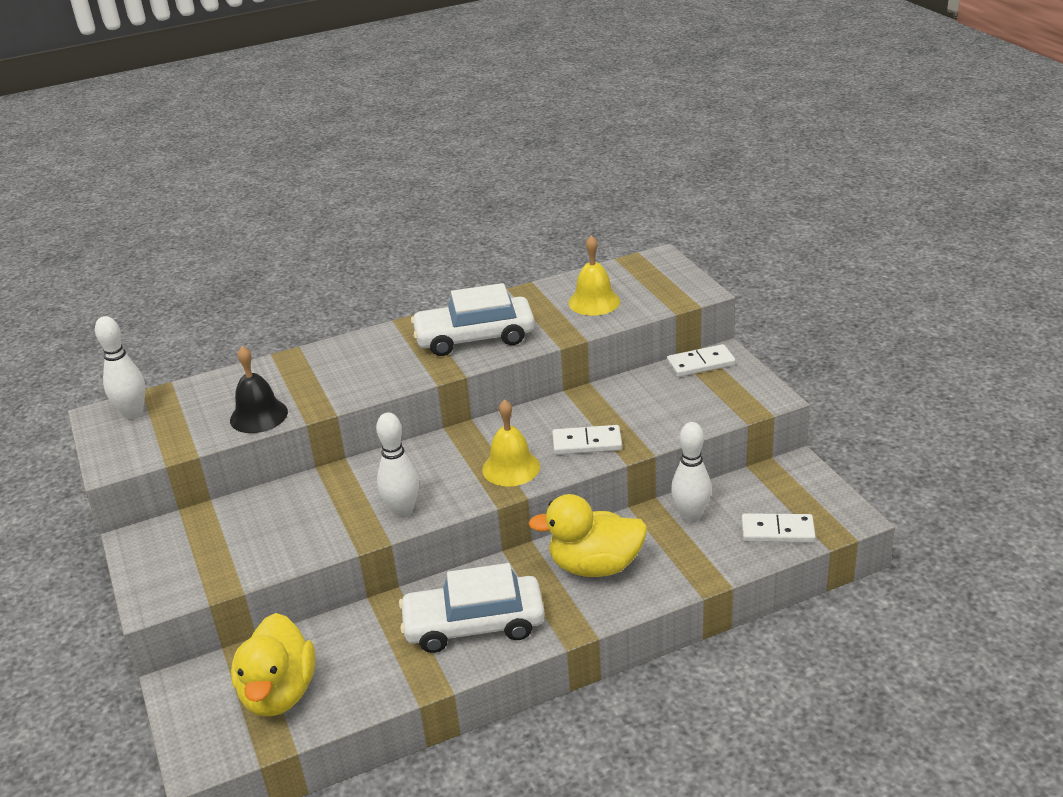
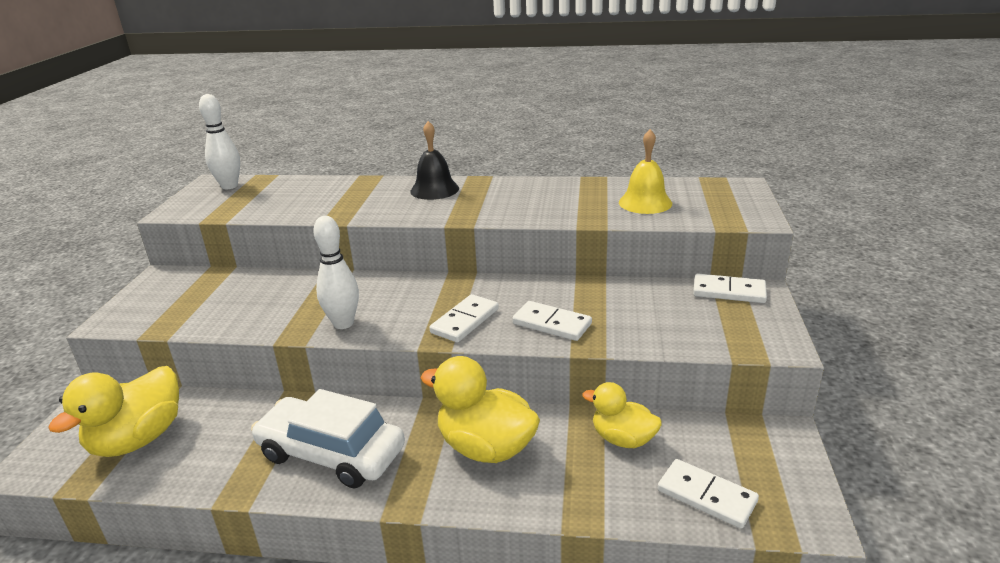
camera: 30 degrees right, 5 degrees down
black bell [230,346,288,433] -> black bell moved to [410,121,459,200]
white car [411,283,535,356] -> none
yellow bell [482,399,540,486] -> white domino [429,294,499,342]
white bowling pin [671,422,711,523] -> yellow duck [582,382,662,448]

